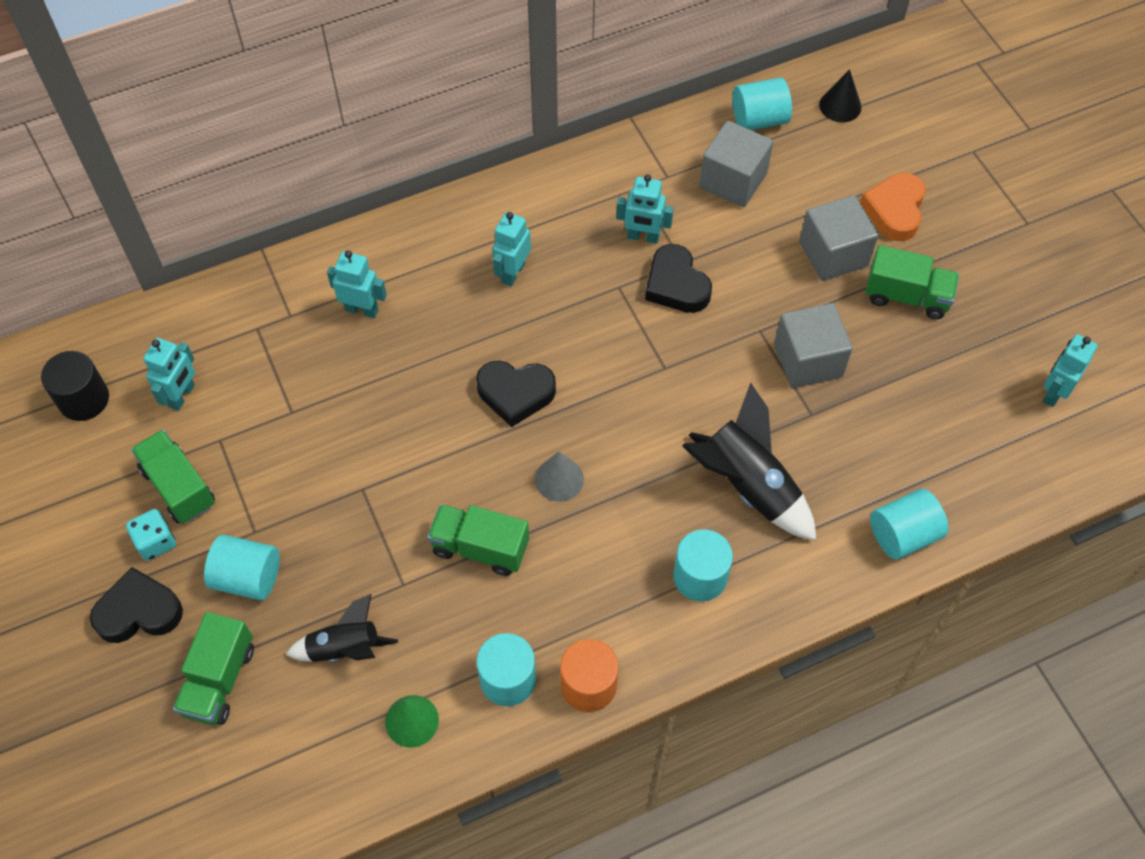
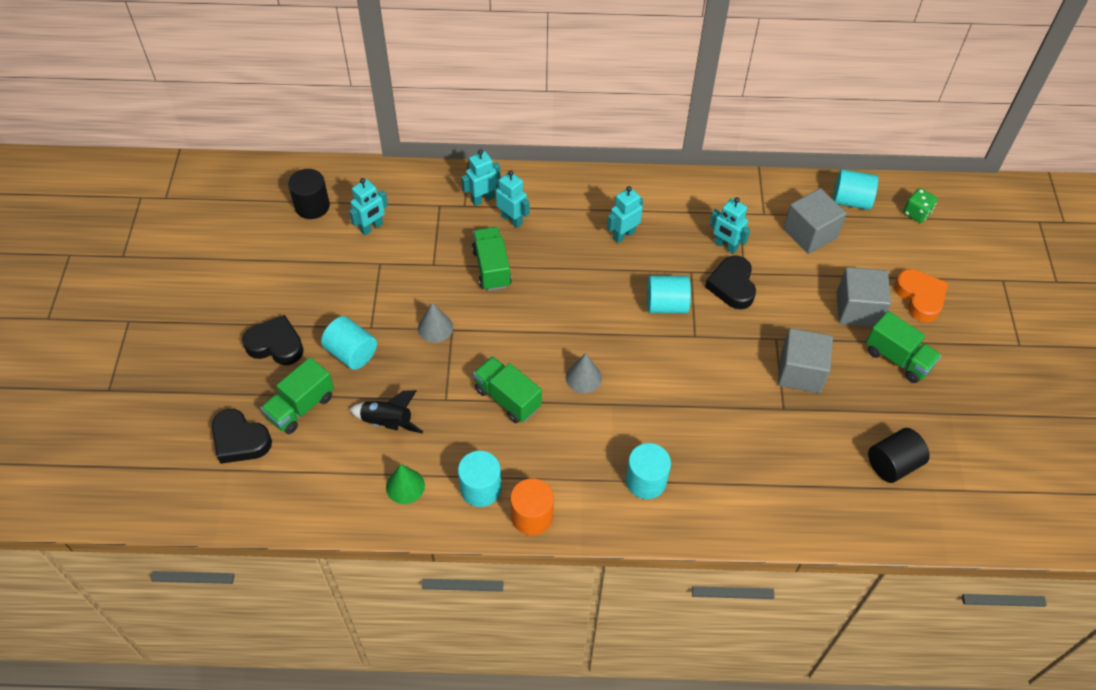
camera: 25 degrees right, 5 degrees down
turquoise dice [126,509,176,561] -> none
green truck [131,430,215,524] -> green truck moved to [472,227,512,291]
black heart [476,360,556,427] -> black heart moved to [212,409,272,464]
black rocket [682,382,816,541] -> none
black cone [819,69,861,122] -> green dice [903,188,937,223]
orange heart [860,173,926,241] -> orange heart turned 120 degrees clockwise [894,269,948,322]
turquoise cylinder [870,489,949,560] -> turquoise cylinder moved to [647,276,691,313]
turquoise robot [1042,334,1098,407] -> turquoise robot moved to [461,149,500,206]
none -> grey cone [418,302,453,343]
none -> black cylinder [868,428,930,483]

